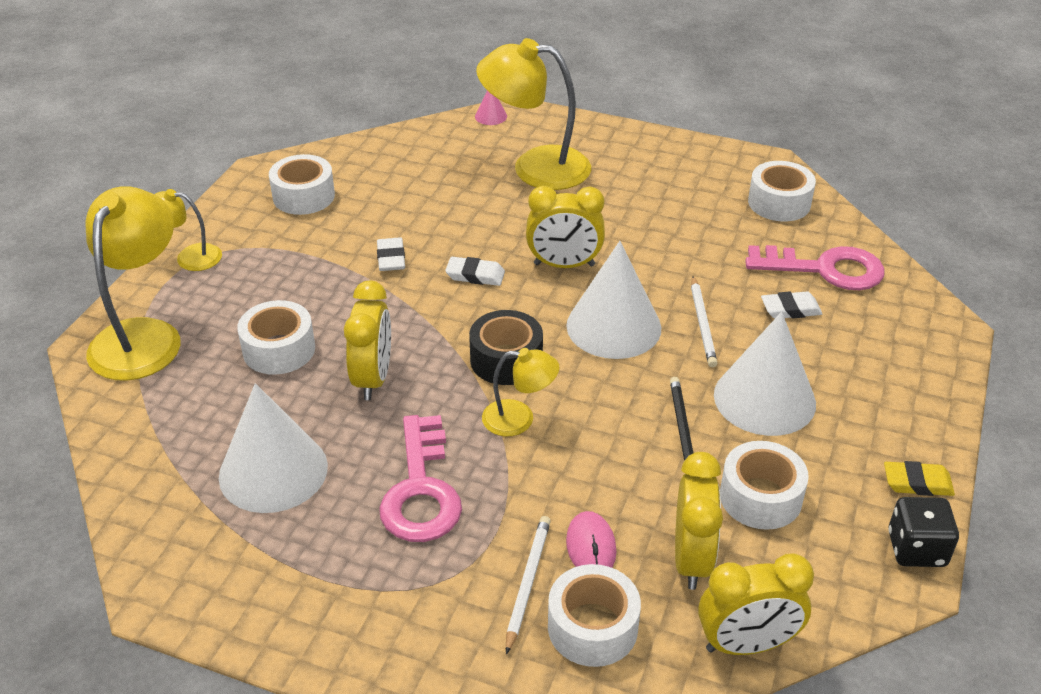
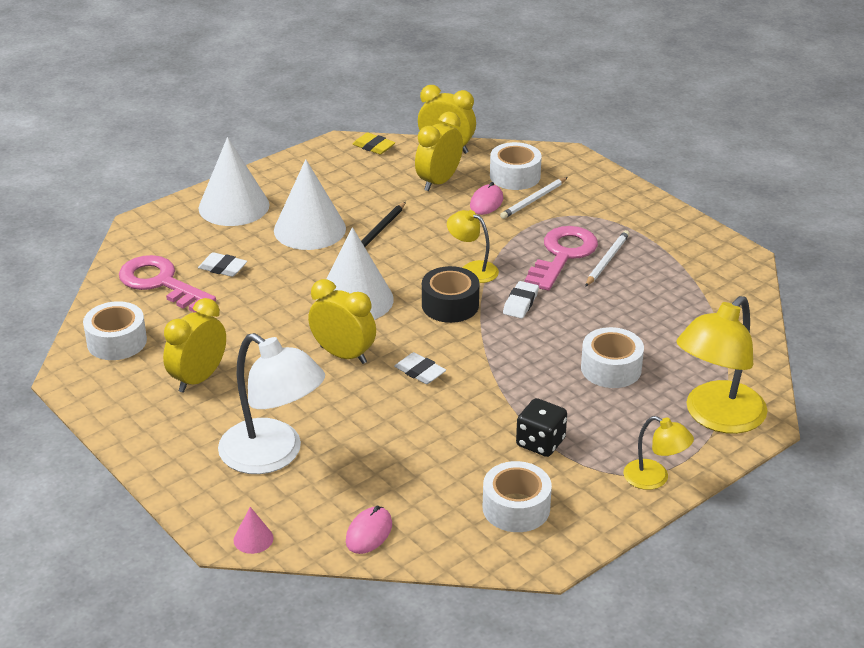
camera: 150 degrees left, 5 degrees down
white cone [219,383,328,513] -> white cone moved to [198,137,270,226]
yellow clock [344,280,391,400] -> yellow clock moved to [163,298,226,393]
white eraser [377,237,405,271] -> white eraser moved to [503,281,539,318]
yellow lamp [476,38,591,190] -> white lamp [218,333,325,474]
white pencil [691,276,717,367] -> white pencil moved to [585,230,630,287]
white tape [720,441,809,530] -> none
yellow eraser [884,461,955,496] -> yellow eraser moved to [353,133,395,155]
black dice [888,497,959,567] -> black dice moved to [516,398,567,457]
none -> pink mouse [346,506,392,554]

